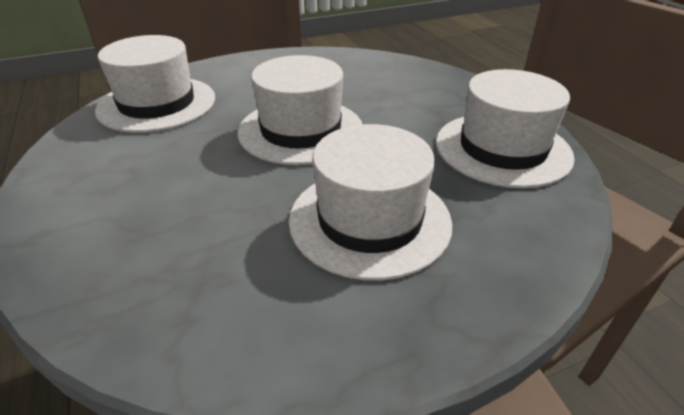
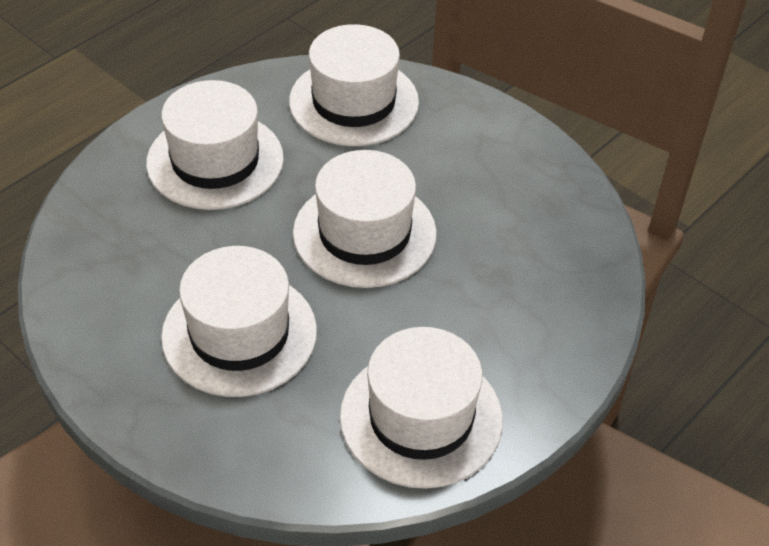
camera: 65 degrees right, 10 degrees up
none -> white hat [146,80,284,210]

